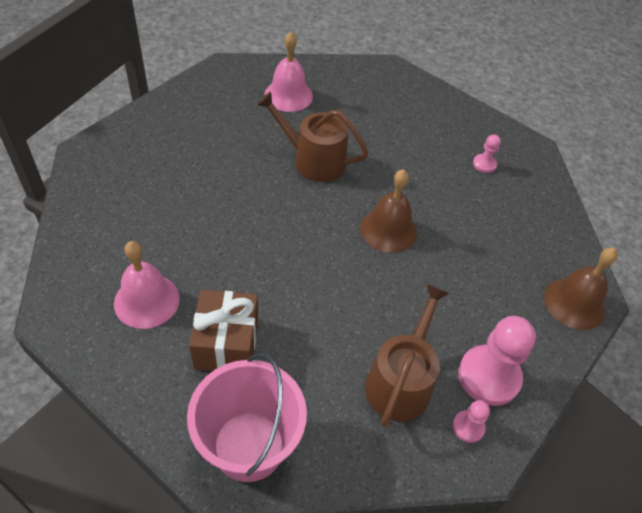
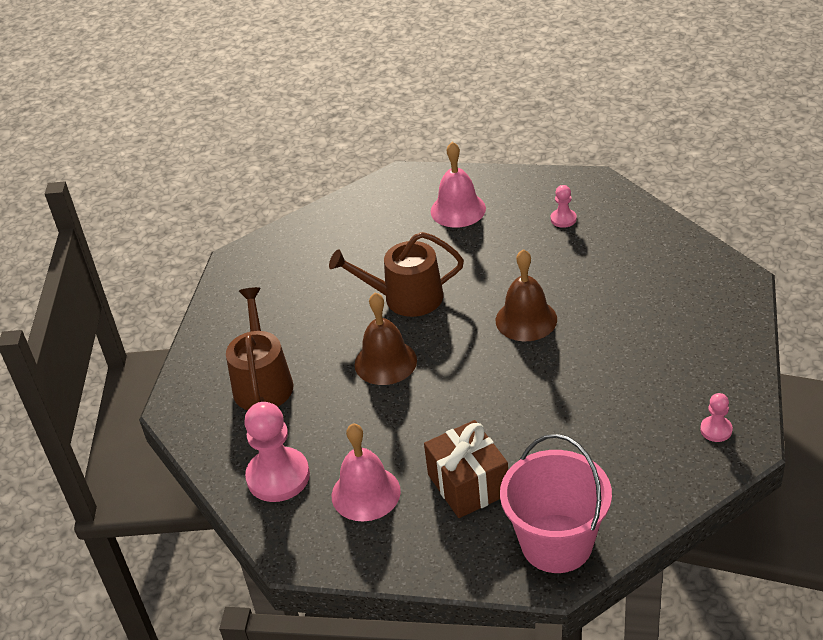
camera: 20 degrees left, 10 degrees down
pink bell [264,32,313,112] -> pink bell moved to [431,142,486,228]
brown watering can [365,284,449,427] -> brown watering can moved to [226,287,294,410]
pink pawn [458,316,536,406] -> pink pawn moved to [244,402,310,502]
brown bell [544,248,618,330] -> brown bell moved to [355,292,417,385]

